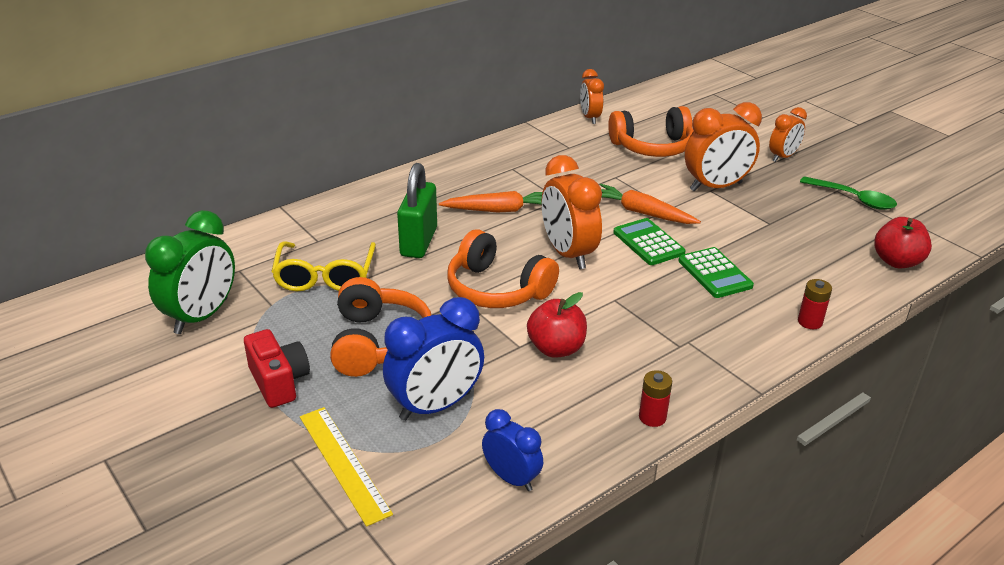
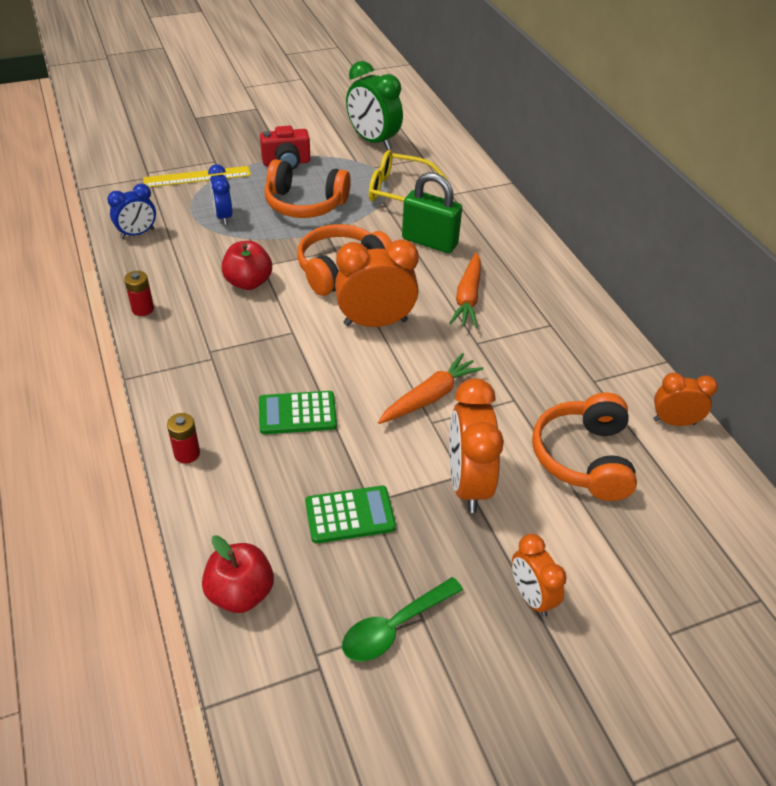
camera: 105 degrees right, 10 degrees up
blue clock [383,297,484,421] -> blue clock [208,164,232,225], size x0.60
green calculator [613,218,686,265] -> green calculator moved to [305,486,396,544]

